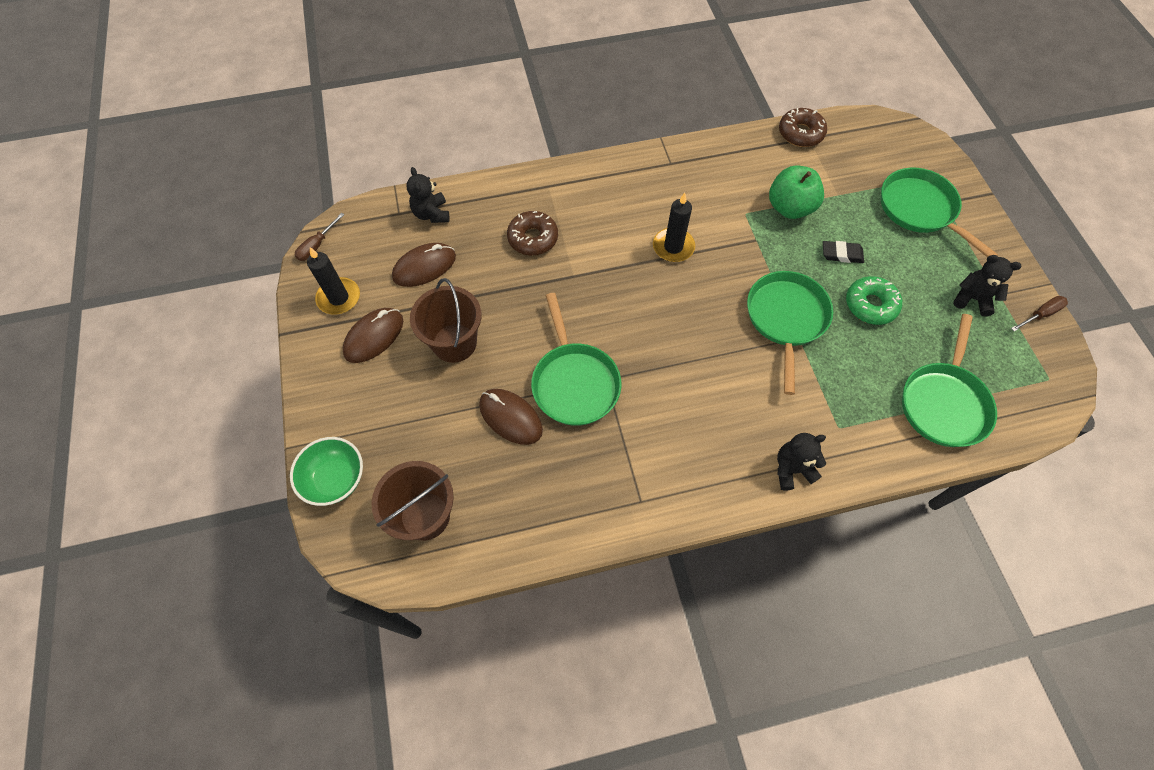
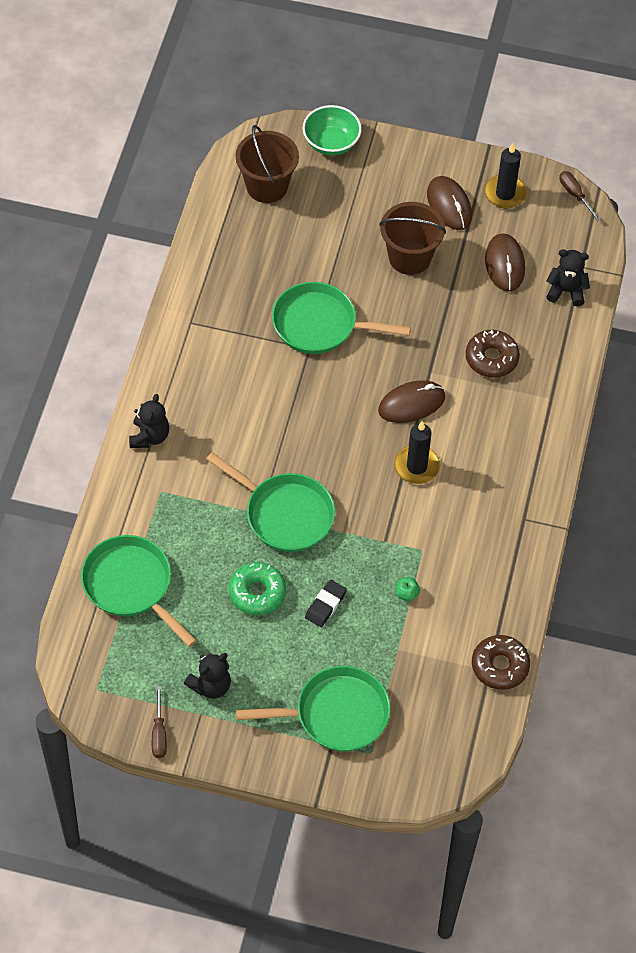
camera: 115 degrees right, 5 degrees down
brown mouse [479,389,543,445] -> brown mouse moved to [378,380,445,423]
green apple [769,165,824,219] -> green apple [395,577,420,601], size x0.41

